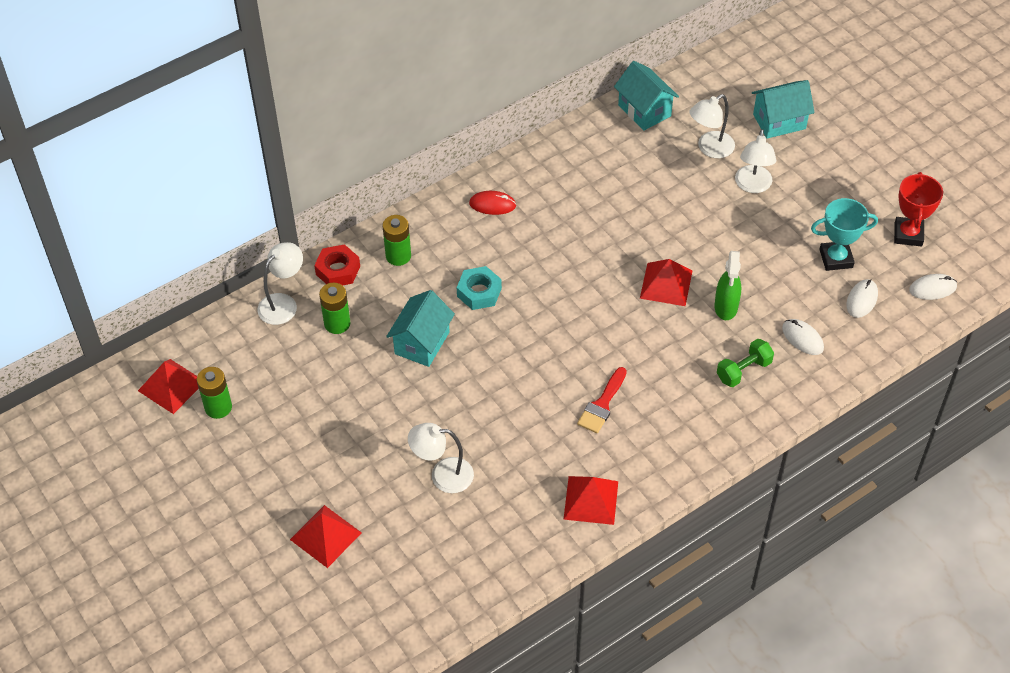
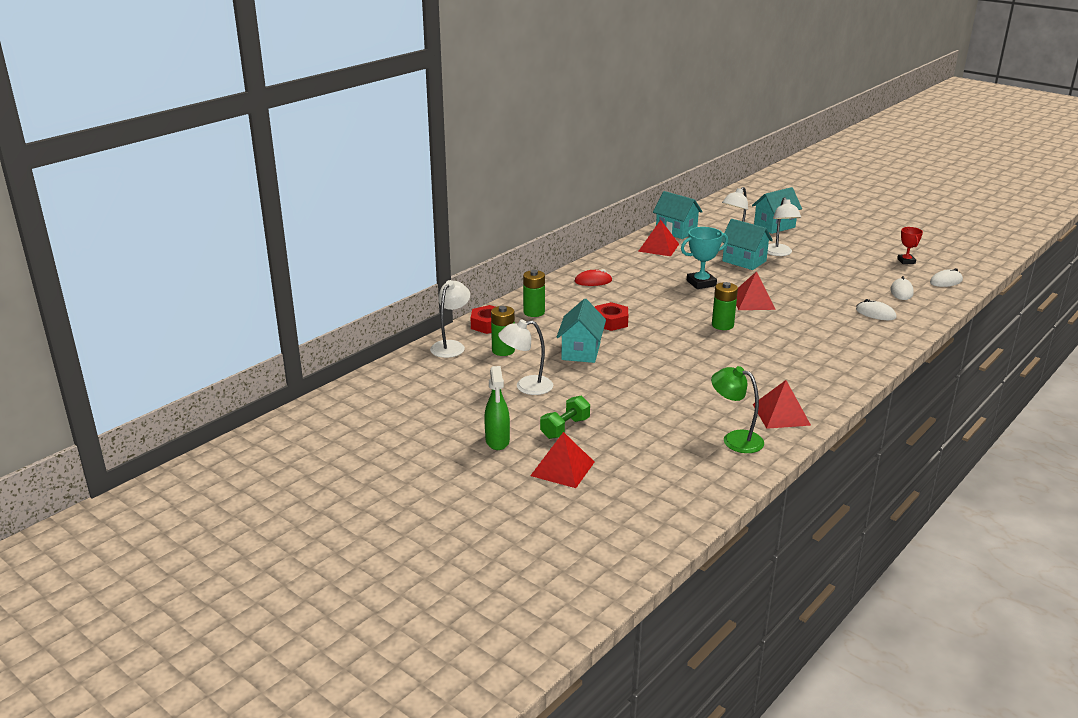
camera: 15 degrees left, 25 degrees down
red pyramid [138,359,199,414] -> red pyramid moved to [638,220,679,256]
green battery [197,367,232,419] -> green battery moved to [712,282,738,330]
white lamp [408,423,474,493] -> white lamp moved to [498,320,553,395]
turquoise nut [457,266,502,310] -> red nut [595,302,628,331]
red brush [577,367,627,433] -> none
green spray bottle [715,251,741,320] -> green spray bottle moved to [484,366,510,450]
green dumbbell [717,339,774,387] -> green dumbbell moved to [540,396,590,439]
turquoise trophy [811,198,878,271] -> turquoise trophy moved to [681,227,728,289]
red trophy [894,172,943,246] -> red trophy [897,227,923,264], size x0.64
none -> green lamp [711,366,764,453]
none -> turquoise house [722,219,773,270]

